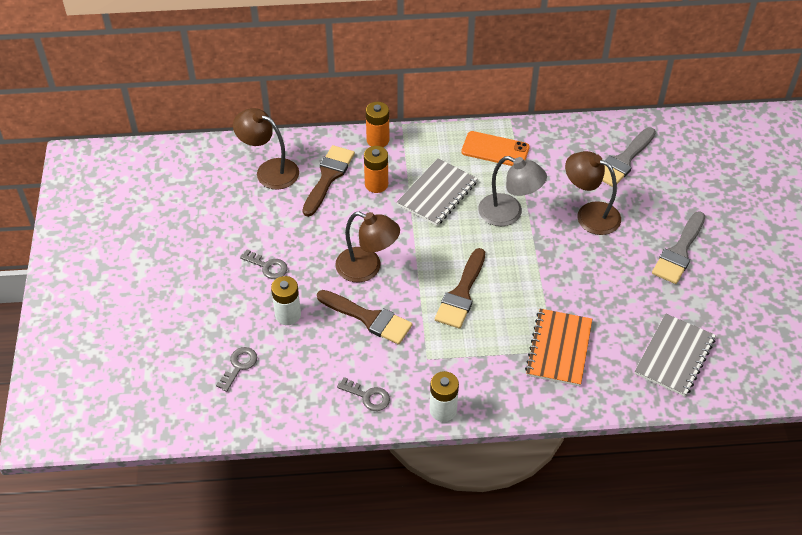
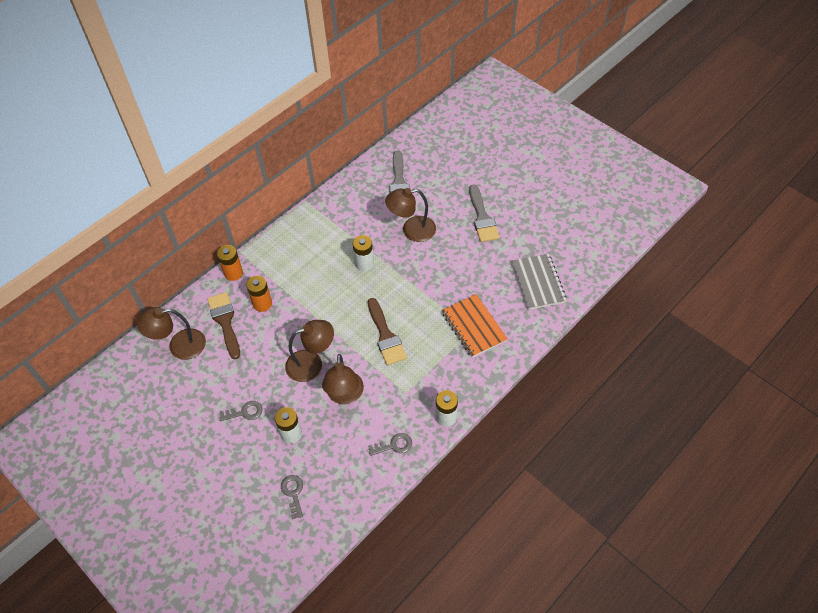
camera: 40 degrees left, 5 degrees up
brown brush [317,290,412,345] -> brown lamp [322,354,364,404]
grey notebook [397,158,478,226] -> none
orange phone [461,131,530,166] -> none
grey lamp [478,156,547,226] -> white battery [353,235,374,271]

